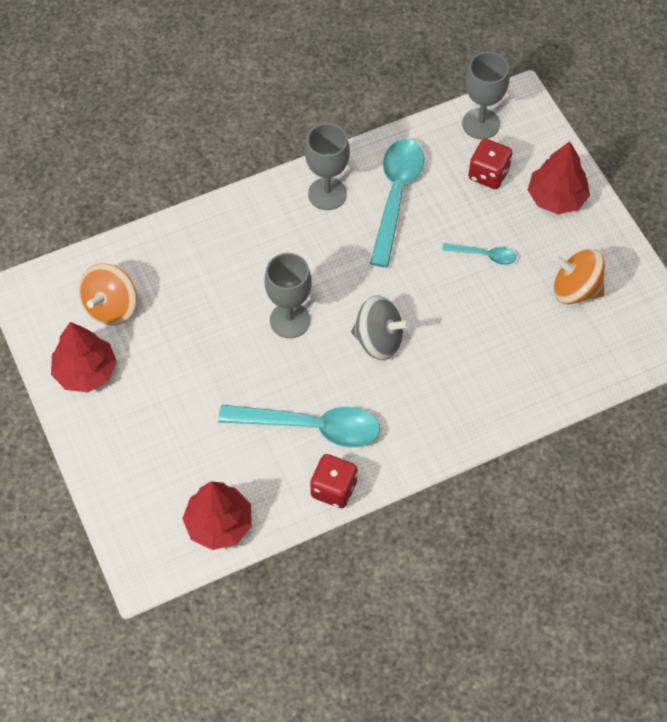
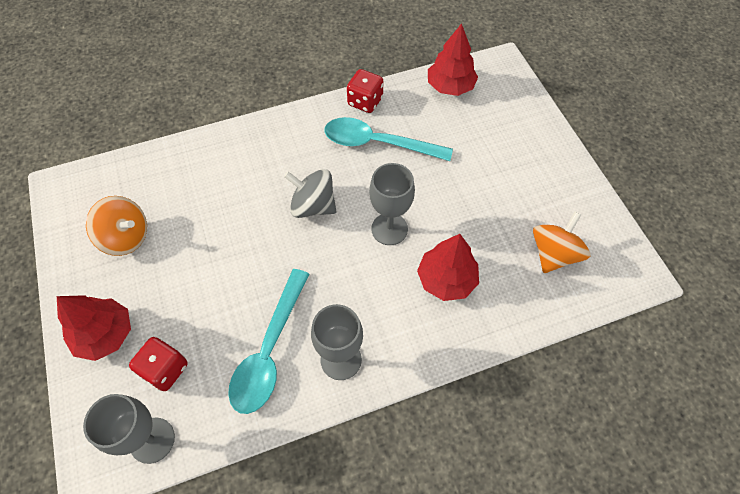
camera: 175 degrees left, 0 degrees up
red tree [51,322,117,392] -> red tree moved to [417,234,479,301]
turquoise spoon [442,243,516,265] -> none

